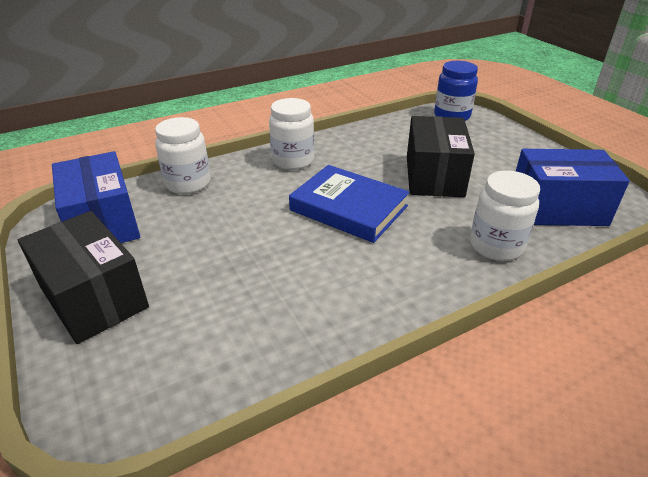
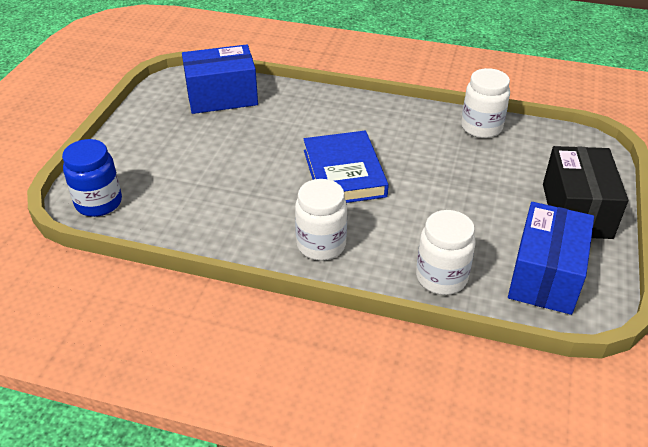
camera: 135 degrees left, 5 degrees up
black box [407,116,475,197] -> none
white jar [470,171,540,261] -> white jar moved to [461,68,510,138]
blue box [516,149,630,226] -> blue box turned 60 degrees counterclockwise [182,44,258,114]

